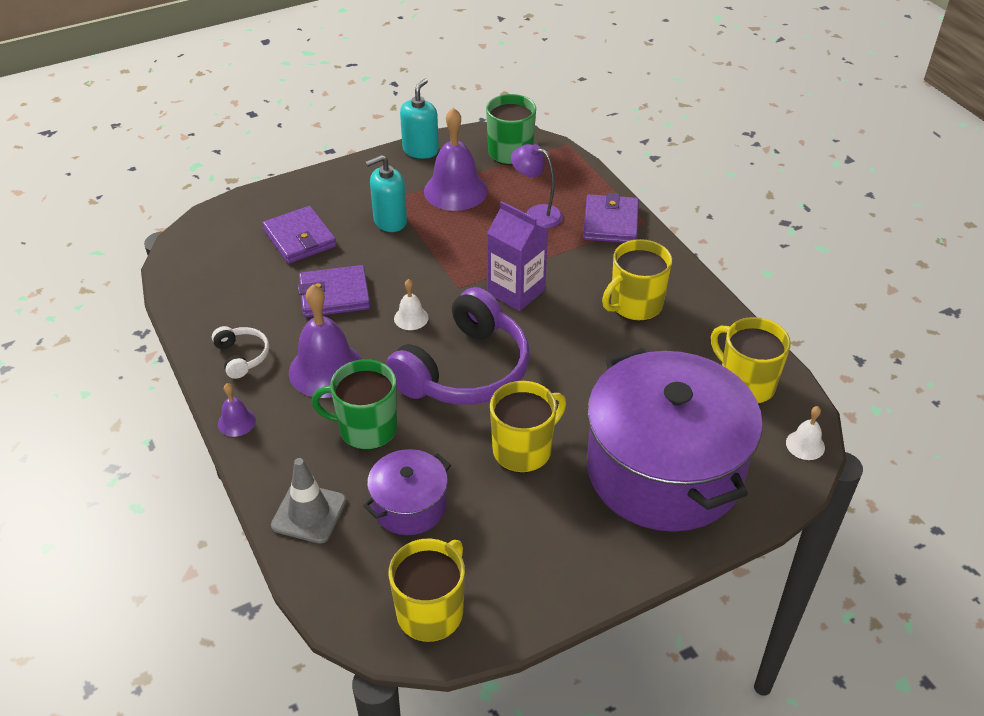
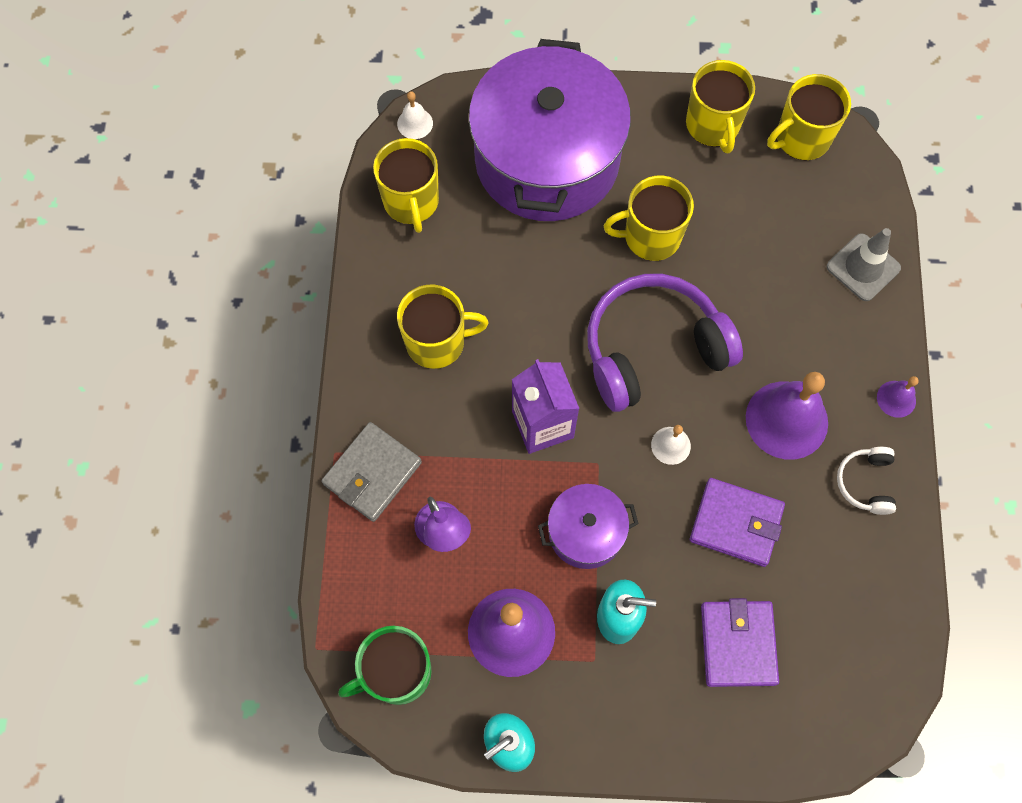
camera: 150 degrees left, 25 degrees up
green mug [312,359,397,450] -> none
purple pot [363,449,451,535] -> purple pot moved to [538,484,638,569]
purple wallet [583,193,639,243] -> grey wallet [321,422,422,522]
none -> yellow mug [686,60,755,153]

